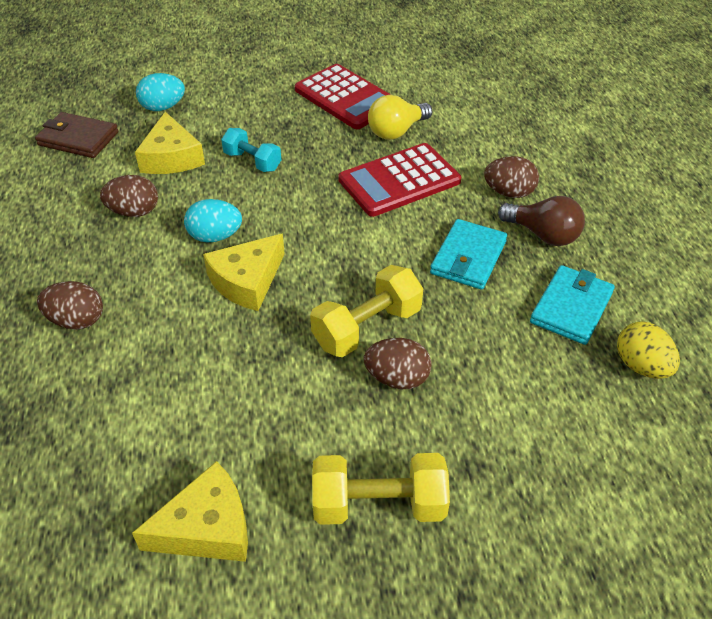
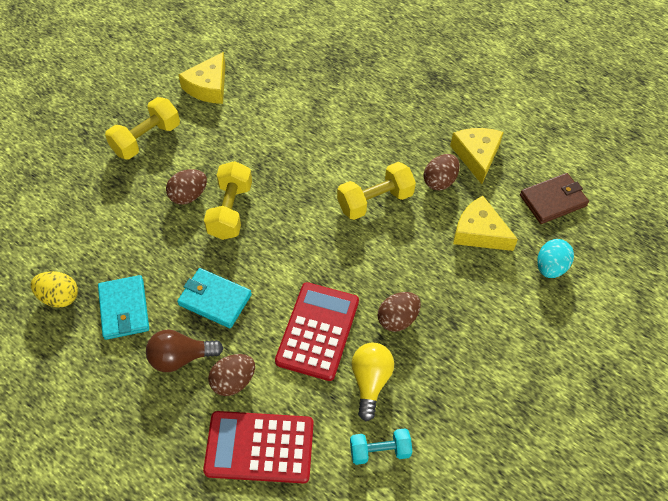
camera: 135 degrees right, 10 degrees up
brown egg [37,281,103,330] -> brown egg moved to [378,292,421,332]
turquoise egg [184,199,242,243] -> yellow dumbbell [337,162,416,220]
yellow cheese [203,233,285,311] -> yellow cheese moved to [450,128,504,184]
turquoise dumbbell [221,128,281,172] -> turquoise dumbbell moved to [350,428,412,465]
red calculator [295,64,391,129] -> red calculator moved to [203,411,314,483]
turquoise wallet [430,219,507,290] -> turquoise wallet turned 45 degrees counterclockwise [177,268,252,328]

